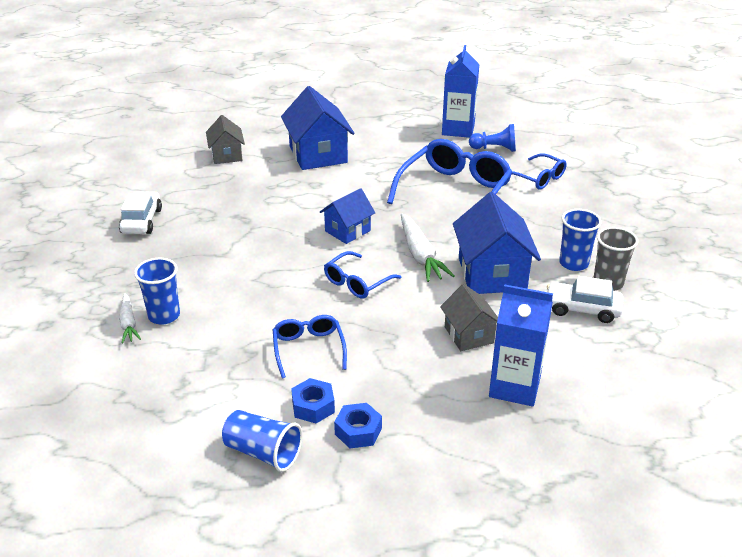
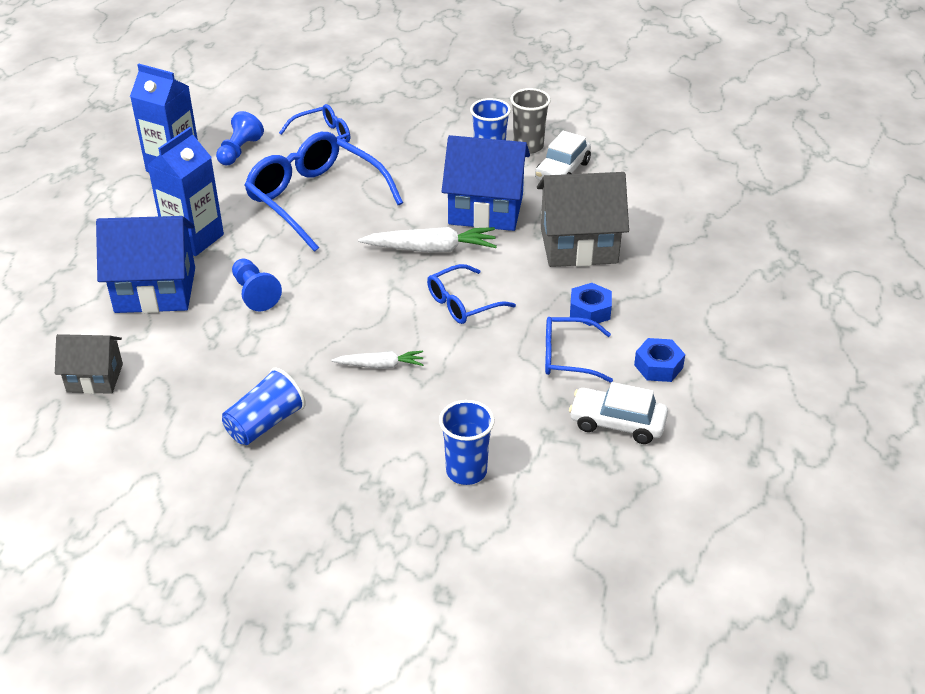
camera: 75 degrees left, 5 degrees up
white car [119,191,162,234] -> white car moved to [569,382,668,444]
white carrot [119,293,141,344] -> white carrot moved to [332,351,424,369]
blue cup [222,410,303,472] -> blue cup moved to [222,368,306,445]
blue house [320,188,375,244] -> none
blue glasses [324,251,401,299] -> blue glasses turned 90 degrees clockwise [427,264,516,324]
blue nut [334,403,382,448] -> blue nut moved to [570,283,612,326]
grey house [440,284,498,351] -> grey house [537,172,629,267], size x1.69
blue carton [489,284,553,407] -> blue carton moved to [148,127,224,256]
none -> blue pawn [232,258,282,311]

